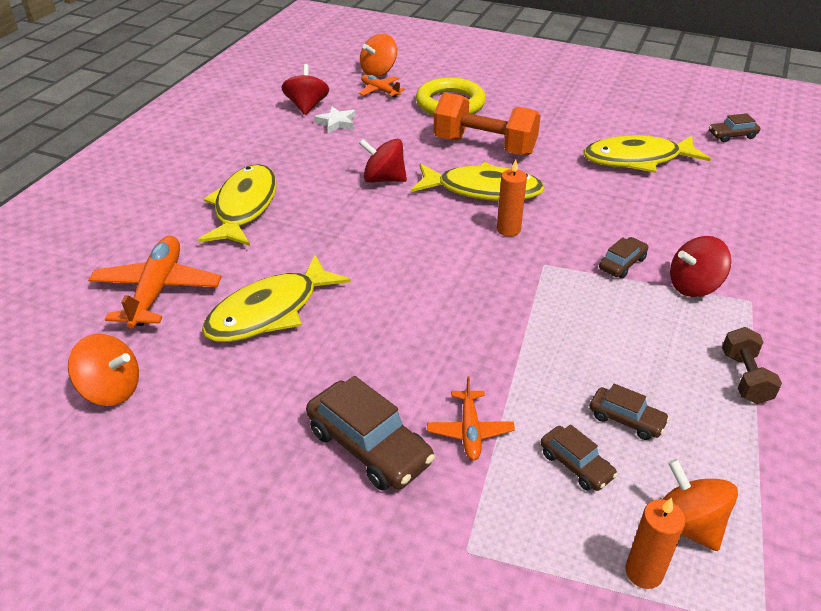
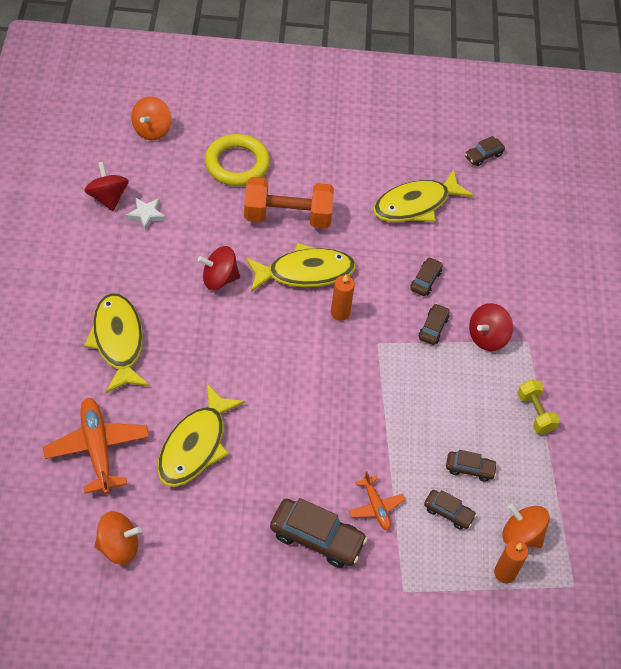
camera: 25 degrees left, 15 degrees up
orange plane [359,75,405,98] -> none
brown dumbbell [722,327,782,404] -> yellow dumbbell [517,380,560,434]
none -> brown car [410,257,443,296]

